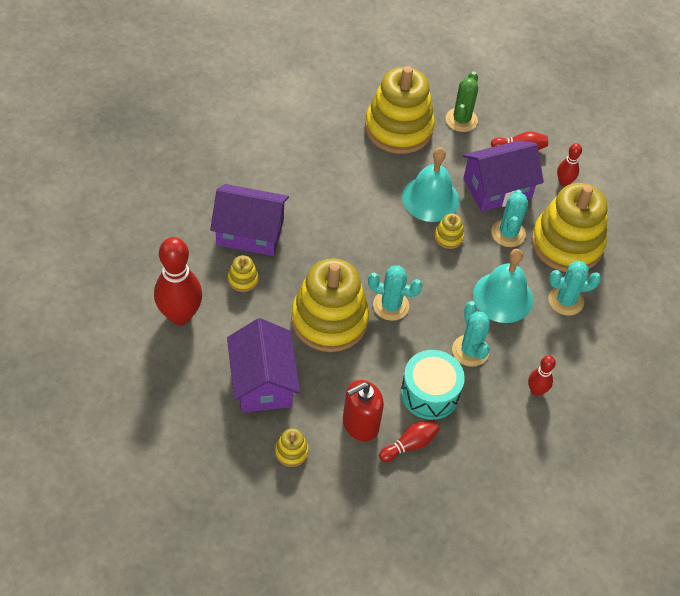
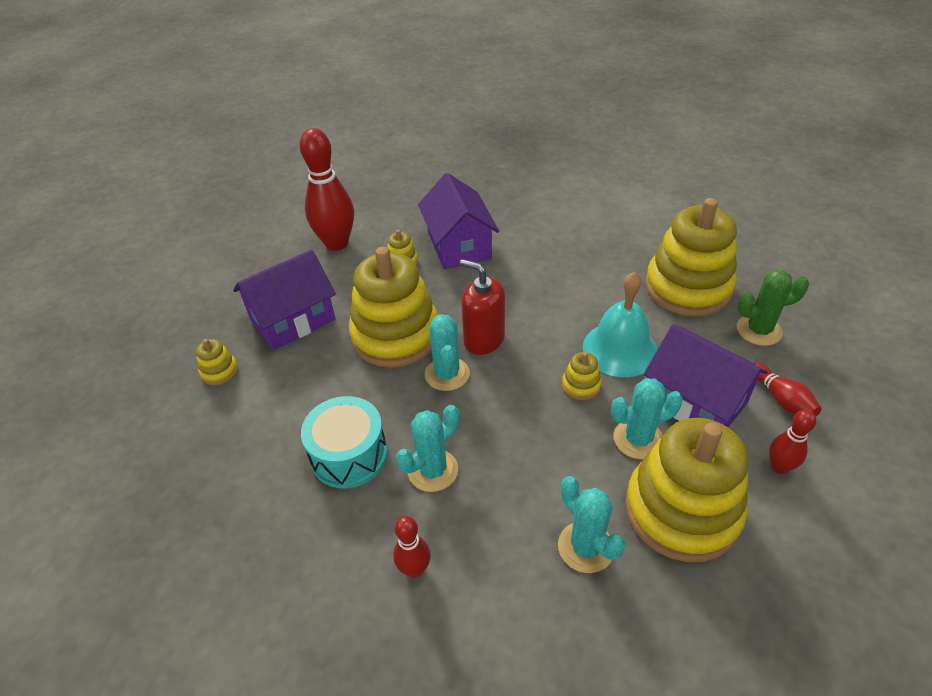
camera: 70 degrees right, 10 degrees down
red soap dispenser [343,380,384,442] -> red soap dispenser moved to [460,259,505,355]
red bowling pin [379,419,440,462] -> none
turquoise bell [473,249,533,323] -> none

